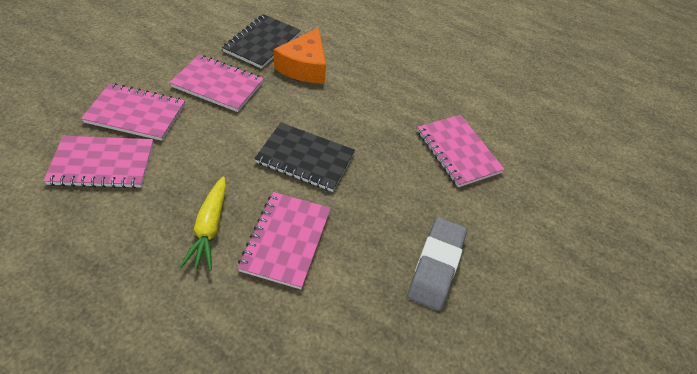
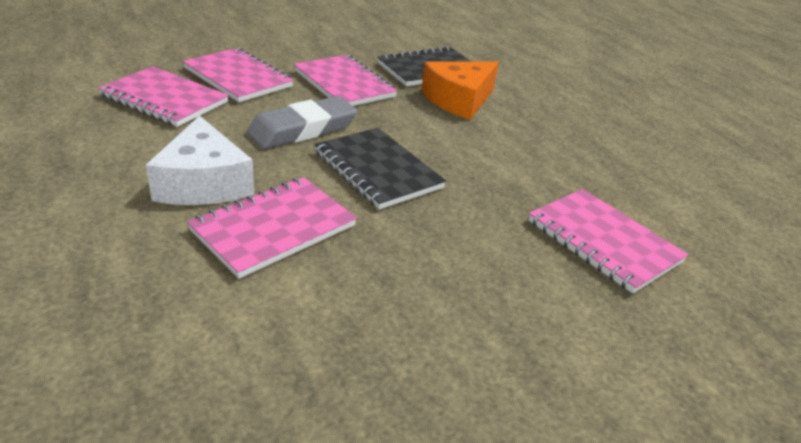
camera: 35 degrees right, 15 degrees down
yellow carrot [180,177,226,271] -> white cheese [146,116,254,205]
grey eraser [408,217,467,311] -> grey eraser moved to [247,96,357,149]
pink notebook [417,115,505,187] -> pink notebook turned 45 degrees counterclockwise [528,189,689,294]

